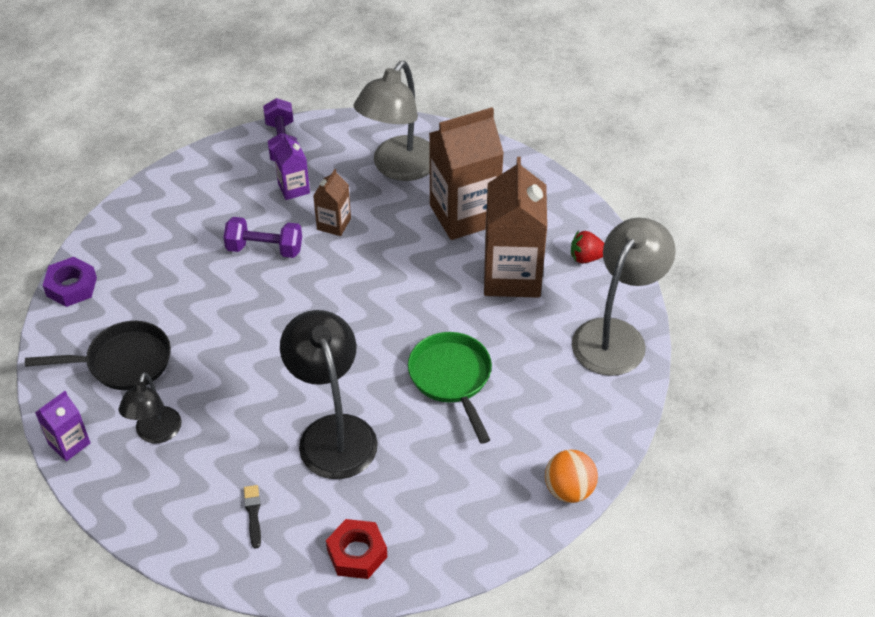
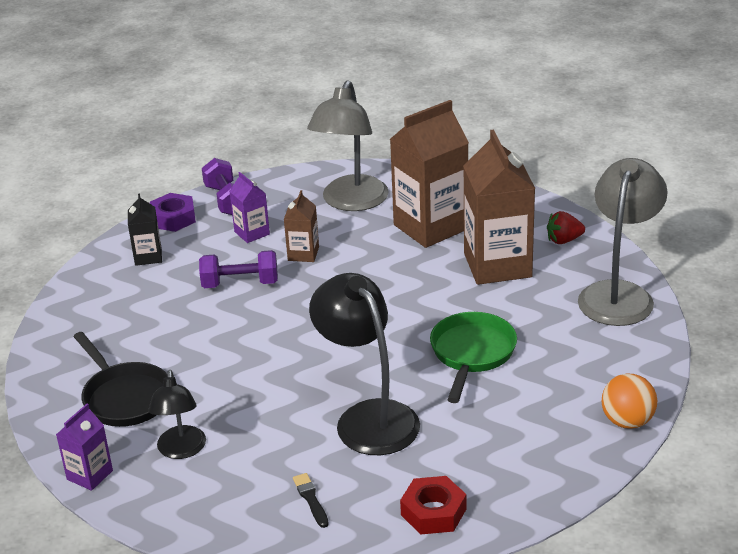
camera: 10 degrees left, 15 degrees down
black pan [25,321,171,390] -> black pan turned 75 degrees clockwise [73,332,167,427]
purple nut [43,257,97,307] -> purple nut moved to [150,193,196,232]
green pan [408,332,492,444] -> green pan turned 45 degrees clockwise [430,312,517,403]
none -> black carton [128,194,162,266]

